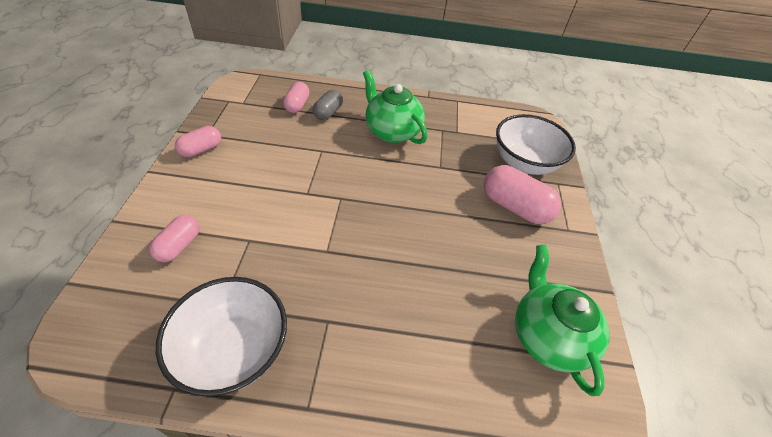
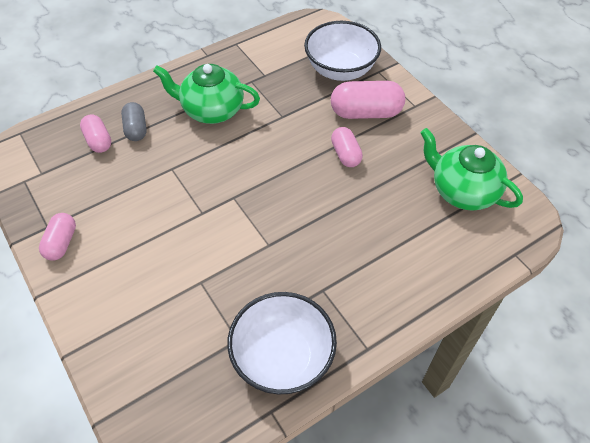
camera: 35 degrees left, 5 degrees up
pink capsule [149,215,200,262] -> pink capsule moved to [331,127,363,167]

